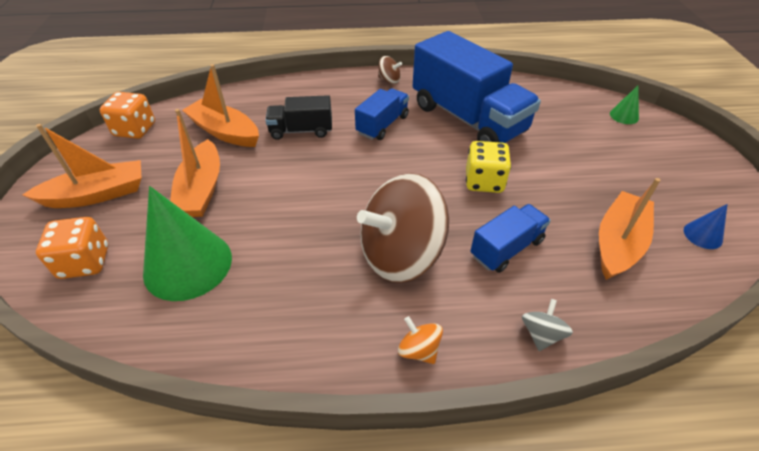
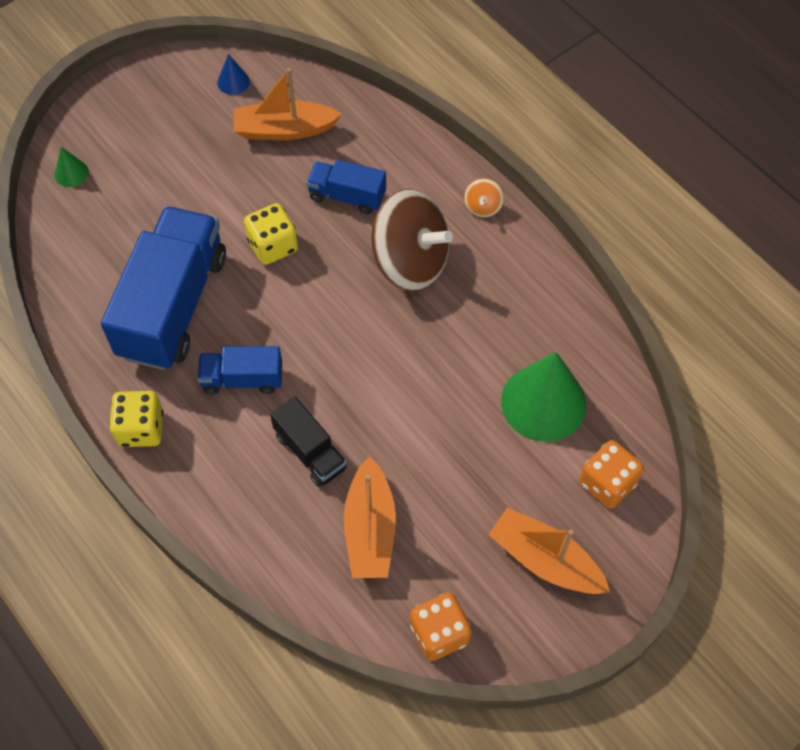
camera: 125 degrees left, 15 degrees up
orange boat [170,109,220,217] -> none
brown spinning top [378,56,402,84] -> yellow dice [109,391,164,447]
grey spinning top [522,299,573,351] -> none

